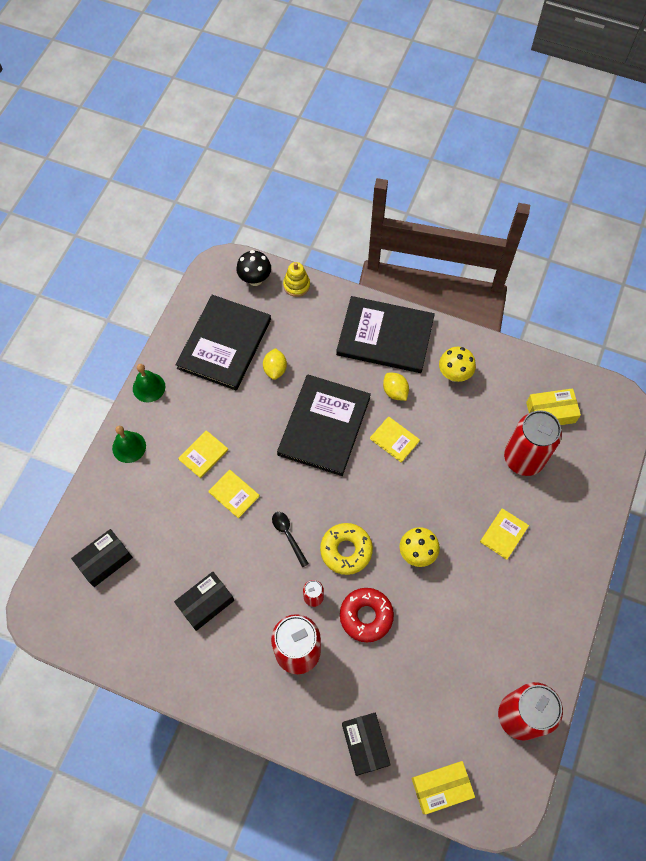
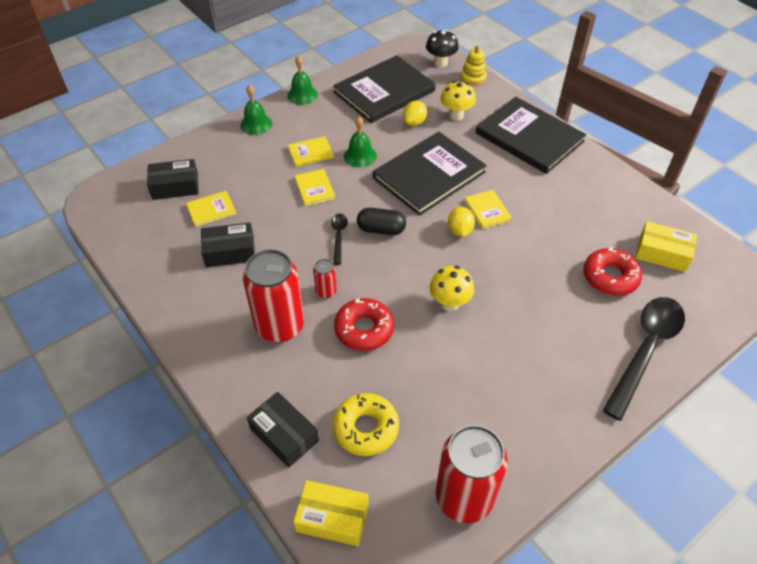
camera: 30 degrees right, 15 degrees down
yellow donut [320,523,373,575] -> yellow donut moved to [333,393,399,456]
black box [342,713,391,776] -> black box turned 60 degrees counterclockwise [247,392,319,468]
yellow lemon [383,373,409,401] -> yellow lemon moved to [448,207,475,237]
yellow mushroom [439,347,476,382] -> yellow mushroom moved to [440,81,476,121]
yellow book [480,508,529,560] -> yellow book moved to [186,191,236,227]
red can [504,410,562,476] -> red donut [583,247,642,296]
none -> green bell [344,116,377,168]
none -> black capsule [357,208,406,235]
none -> black spoon [602,297,685,421]

